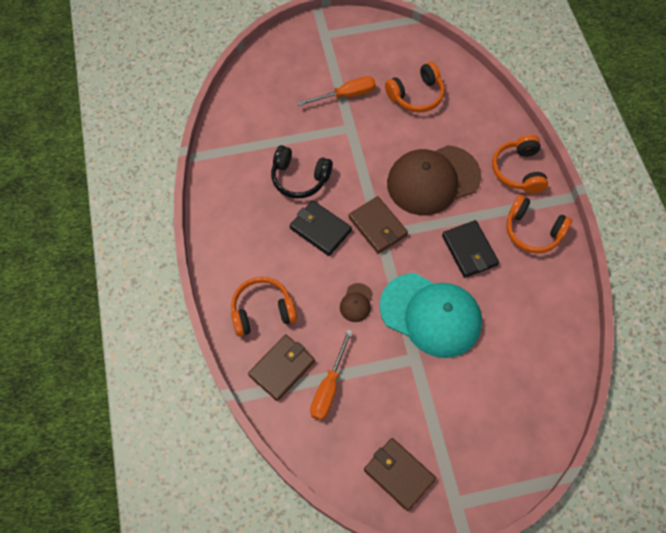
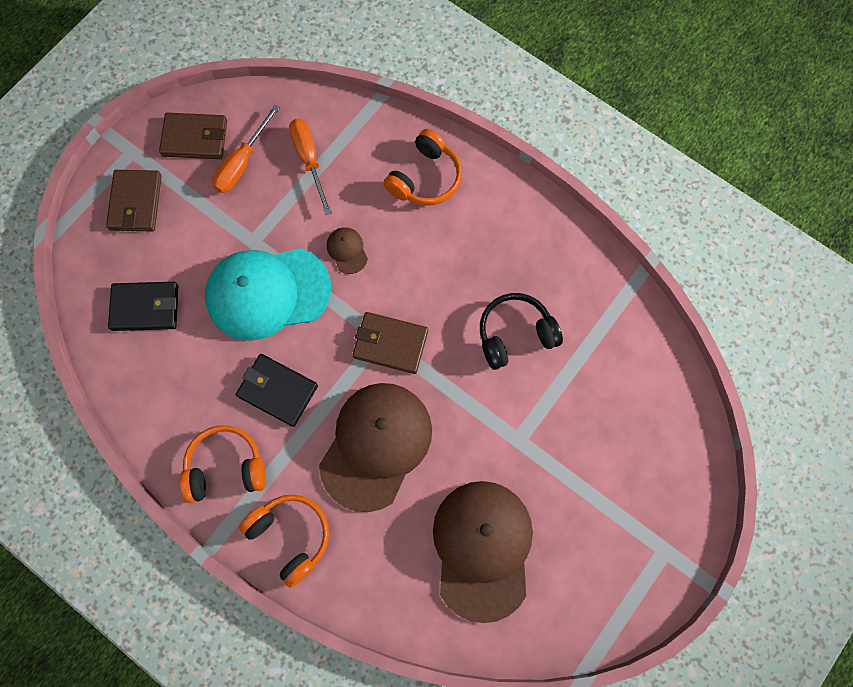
camera: 140 degrees right, 10 degrees up
brown wallet [248,334,315,401] -> brown wallet moved to [106,170,162,232]
black wallet [290,200,352,256] -> black wallet moved to [108,282,178,331]
orange screwdriver [297,76,376,106] -> orange screwdriver moved to [212,105,280,193]
orange headphones [385,62,445,113] -> brown cap [433,481,533,623]

